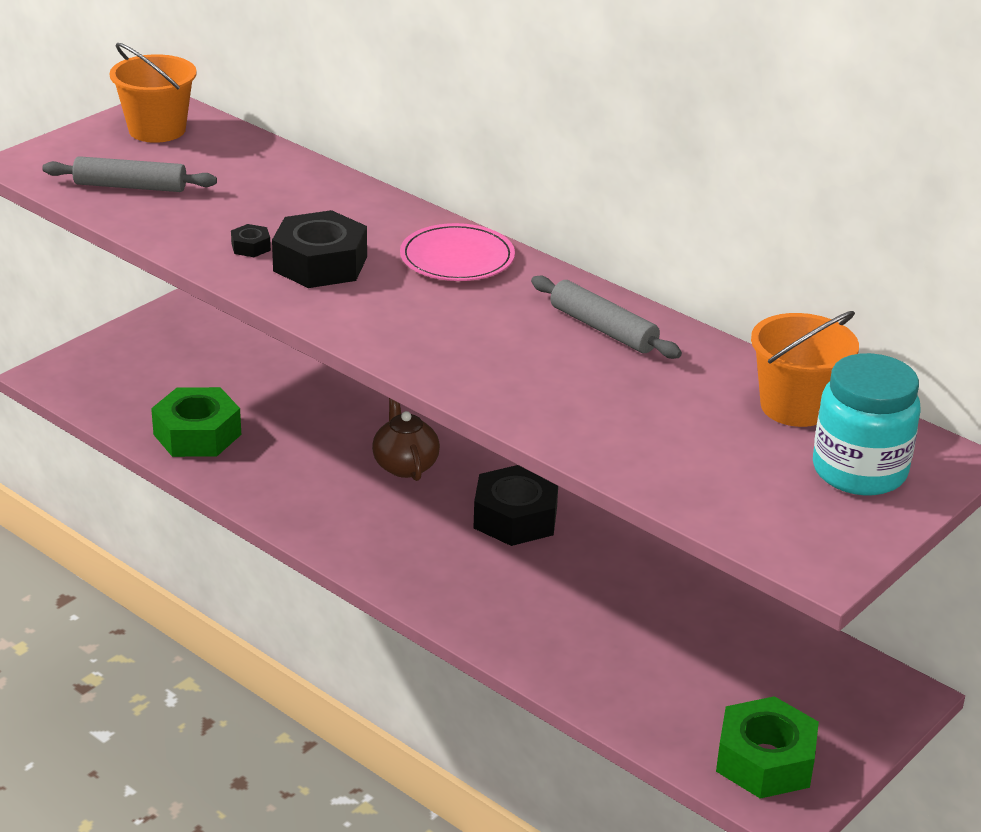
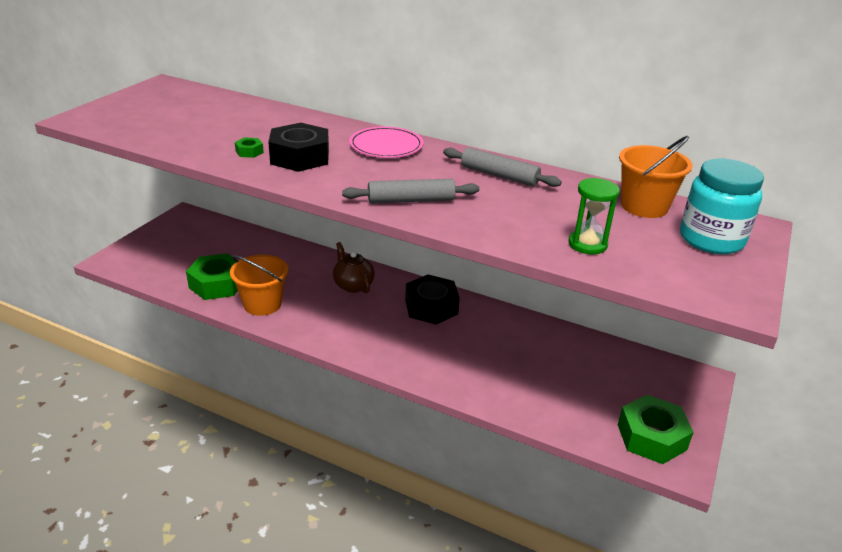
camera: 15 degrees left, 0 degrees up
grey rolling pin [42,156,217,192] -> grey rolling pin moved to [342,179,479,203]
orange bucket [110,43,197,143] -> orange bucket moved to [230,255,288,316]
black nut [231,224,271,257] -> green nut [235,137,264,158]
none -> green hourglass [569,178,620,254]

